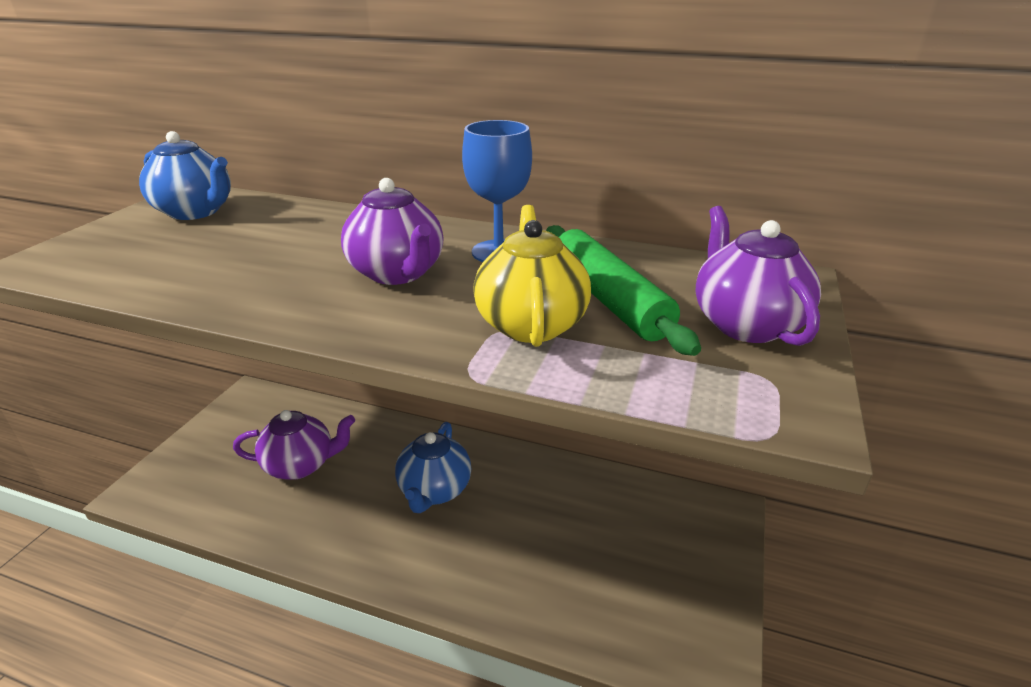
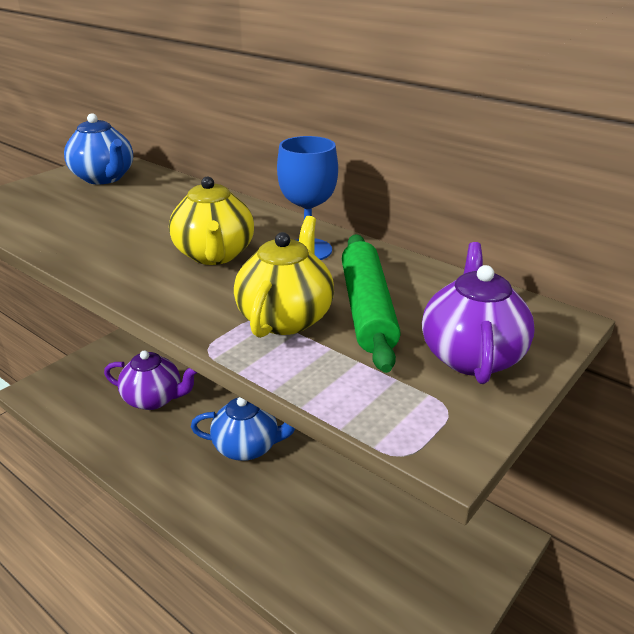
camera: 20 degrees right, 0 degrees up
purple teapot [341,178,444,285] -> yellow teapot [169,176,254,265]
blue teapot [395,422,471,513] -> blue teapot turned 120 degrees counterclockwise [191,397,295,461]

